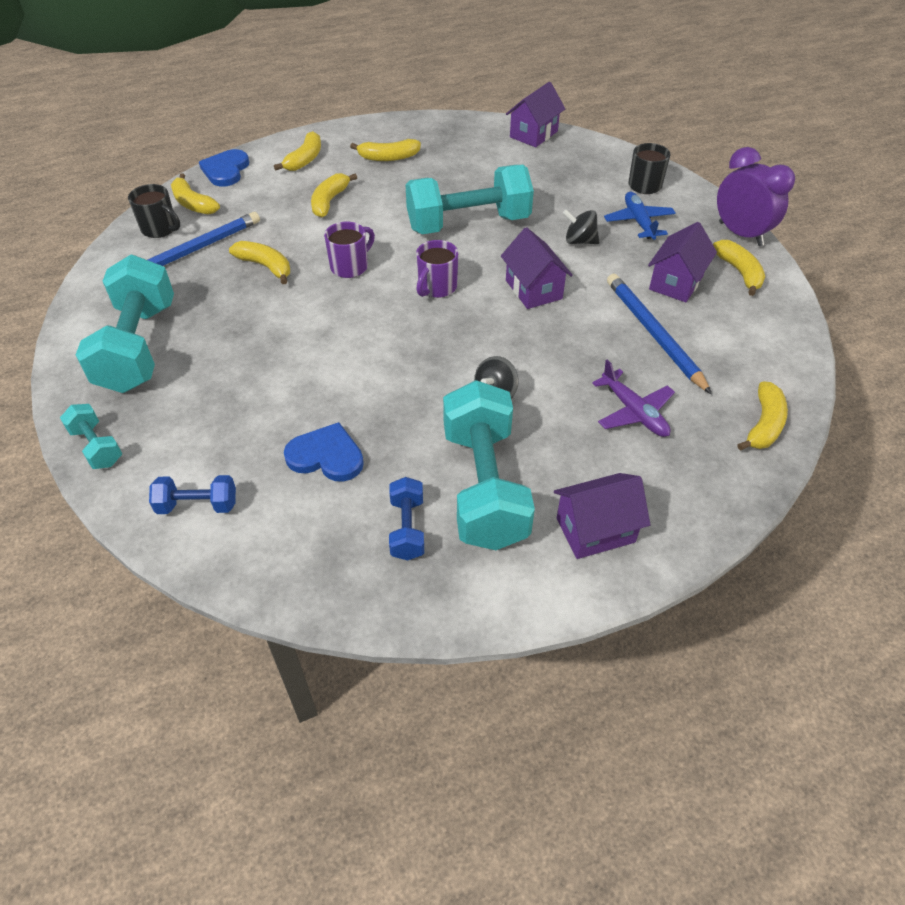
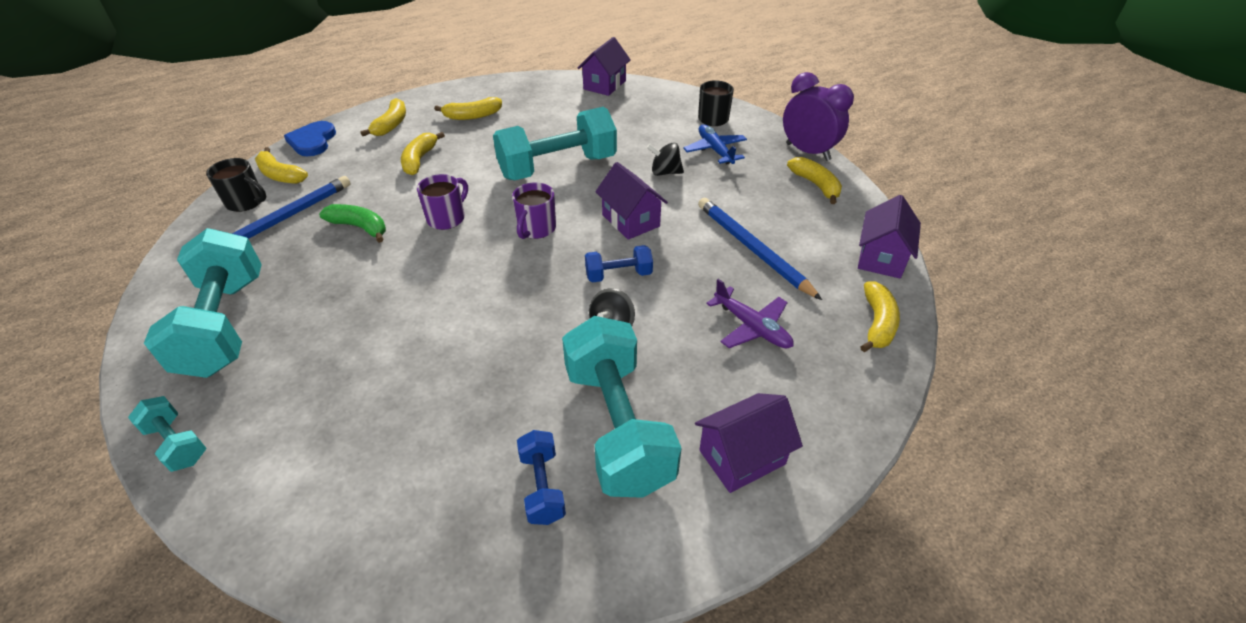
camera: 10 degrees left, 5 degrees down
blue dumbbell [149,475,236,514] -> blue dumbbell moved to [585,245,653,283]
yellow banana [229,241,290,284] -> green banana [319,204,386,243]
blue heart [284,422,364,482] -> none
purple house [648,222,717,302] -> purple house moved to [858,195,921,278]

